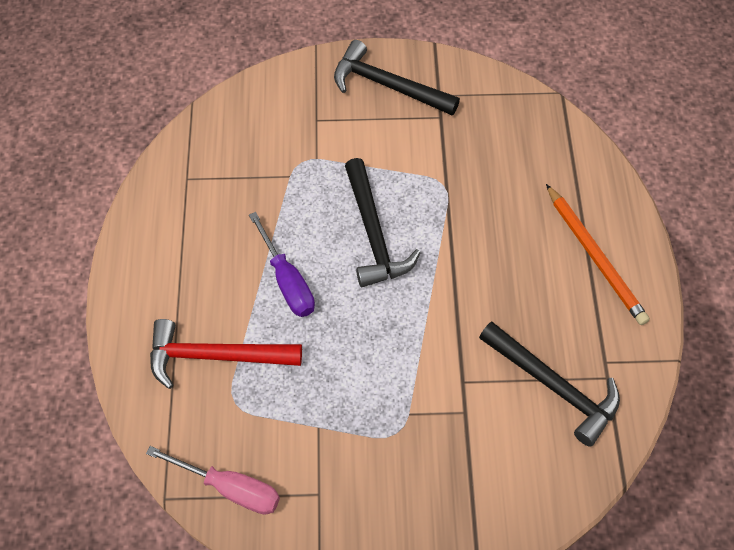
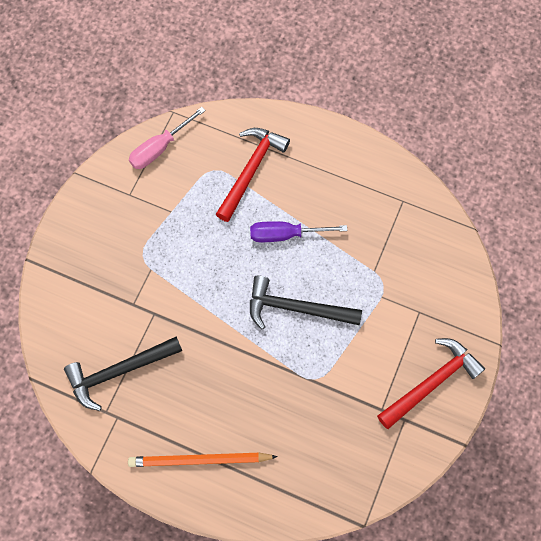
camera: 115 degrees right, 10 degrees up
black hammer [334,40,460,115] -> red hammer [377,338,485,429]

